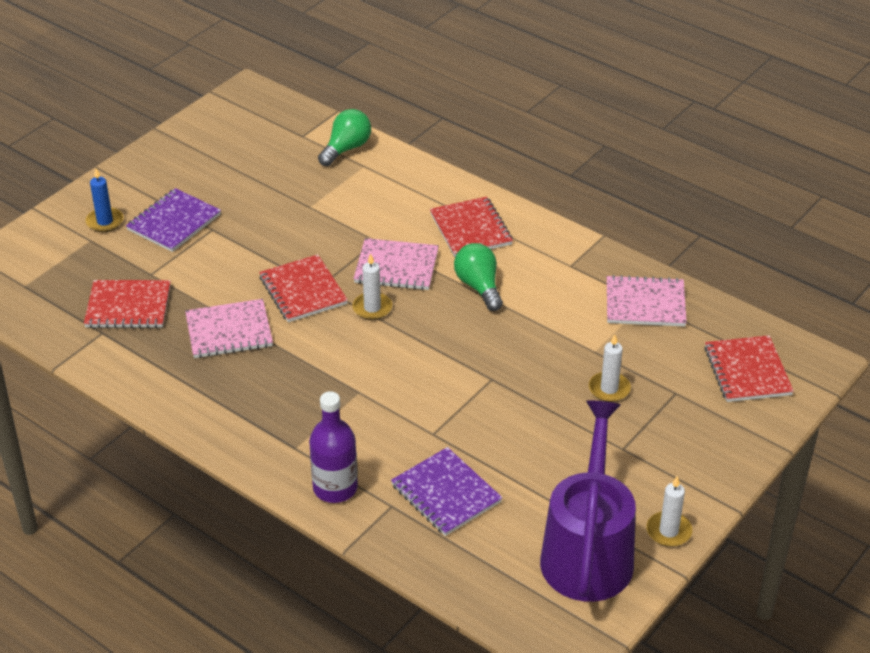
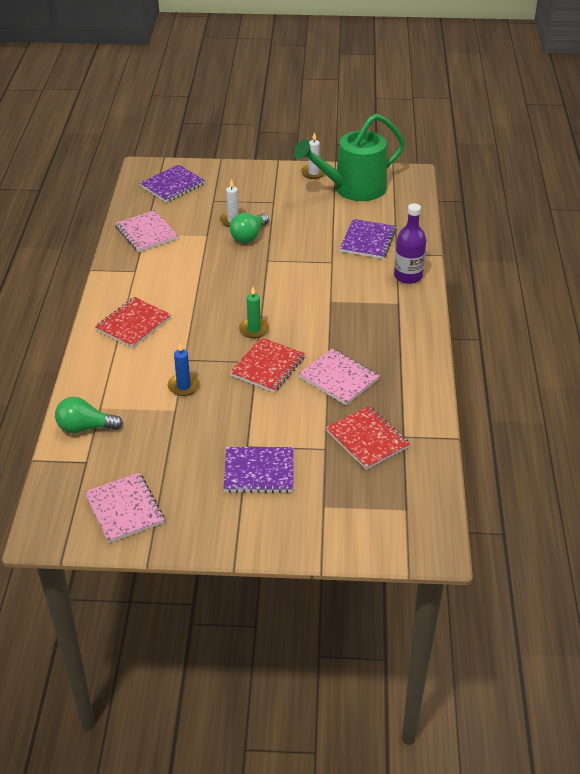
camera: 125 degrees left, 0 degrees up
blue candle [86,168,124,232] -> blue candle moved to [168,343,200,396]
white candle [352,253,392,320] -> green candle [239,287,269,338]
pink notebook [353,238,439,290] -> pink notebook moved to [85,473,165,543]
green light bulb [454,243,503,311] -> green light bulb moved to [230,213,269,243]
purple watering can [540,400,636,602] -> green watering can [294,113,405,201]
red notebook [704,335,794,402] -> purple notebook [140,165,205,202]

